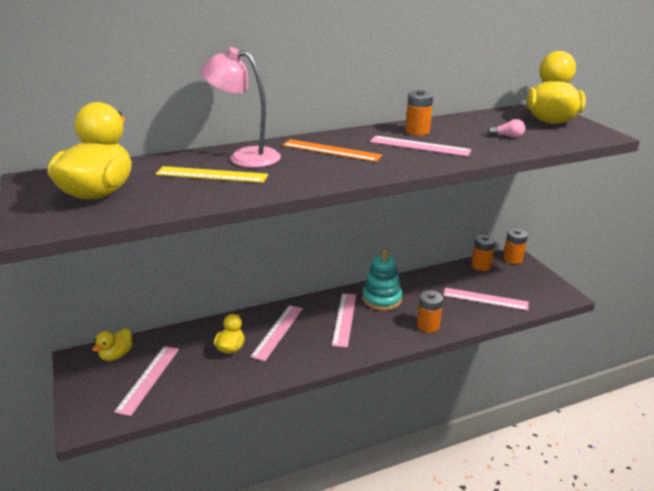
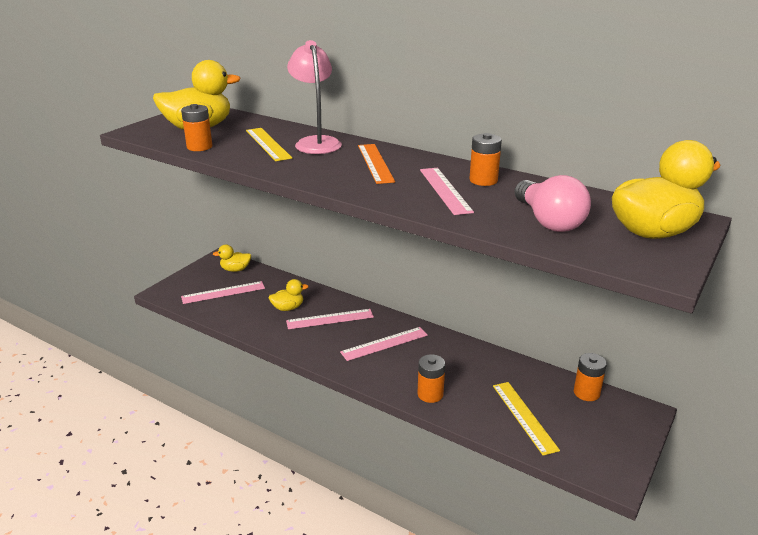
camera: 55 degrees right, 0 degrees up
turquoise stacking toy [362,249,402,311] -> none
pink ruler [443,288,529,311] -> yellow ruler [493,382,560,456]
pink light bulb [487,119,525,138] -> pink light bulb [515,175,591,232], size x2.26
orange battery [503,229,528,264] -> orange battery moved to [181,104,212,151]

